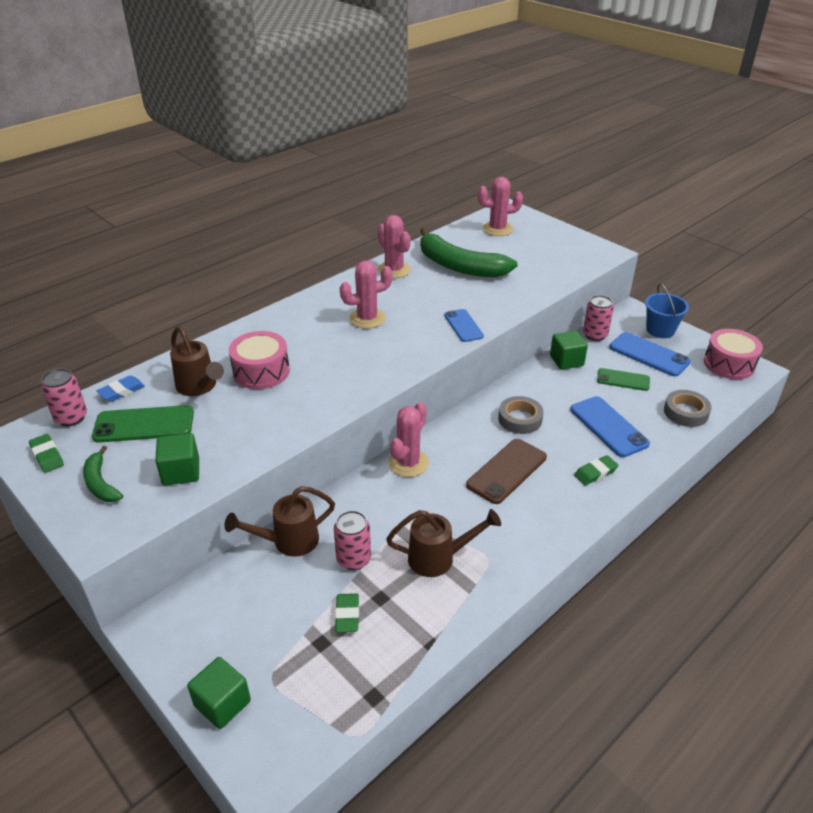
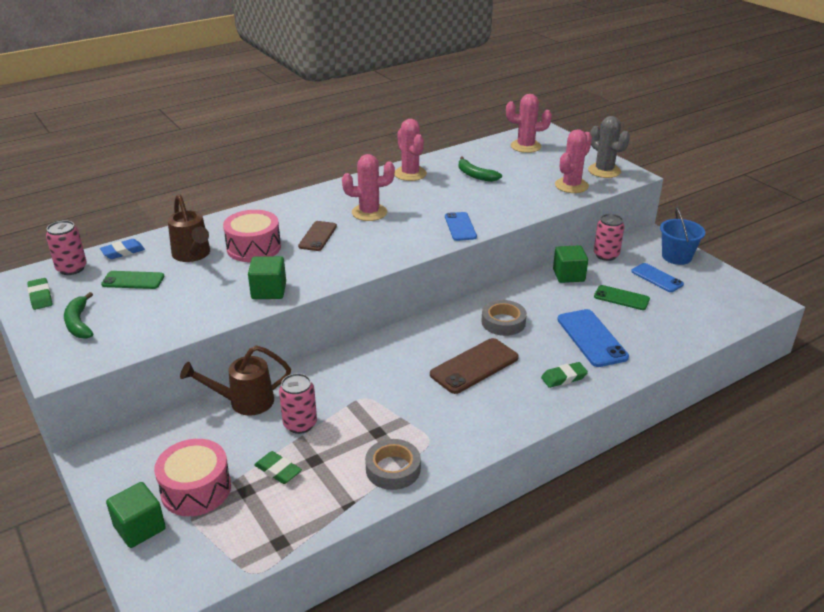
camera: 10 degrees right, 5 degrees down
green phone [92,405,194,443] -> green phone [101,271,164,289], size x0.65
green cube [155,433,199,486] -> green cube moved to [248,256,286,299]
green eraser [335,593,359,632] -> green eraser turned 60 degrees counterclockwise [254,451,302,484]
brown watering can [386,509,501,577] -> none
pink cactus [388,402,429,477] -> pink cactus moved to [555,129,592,193]
green banana [420,228,518,277] -> green banana [459,157,502,182], size x0.49
blue phone [609,332,691,377] -> blue phone [631,263,684,292], size x0.65
grey tape [664,390,712,427] -> grey tape moved to [365,439,421,490]
pink drum [704,329,763,379] -> pink drum moved to [154,439,231,516]
none -> brown phone [298,221,337,251]
none -> grey cactus [588,116,630,178]

